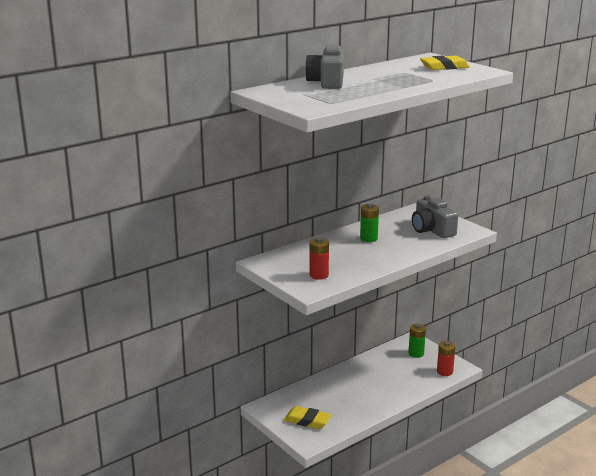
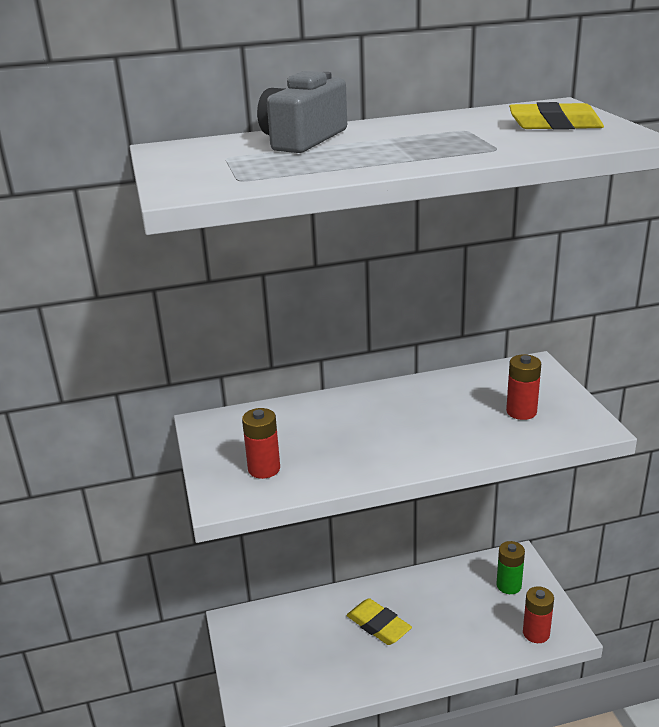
camera: 25 degrees right, 5 degrees up
yellow eraser [284,406,332,429] -> yellow eraser moved to [347,598,412,645]
green battery [360,204,379,242] -> none
grey camera [412,196,458,238] -> red battery [506,354,541,420]

